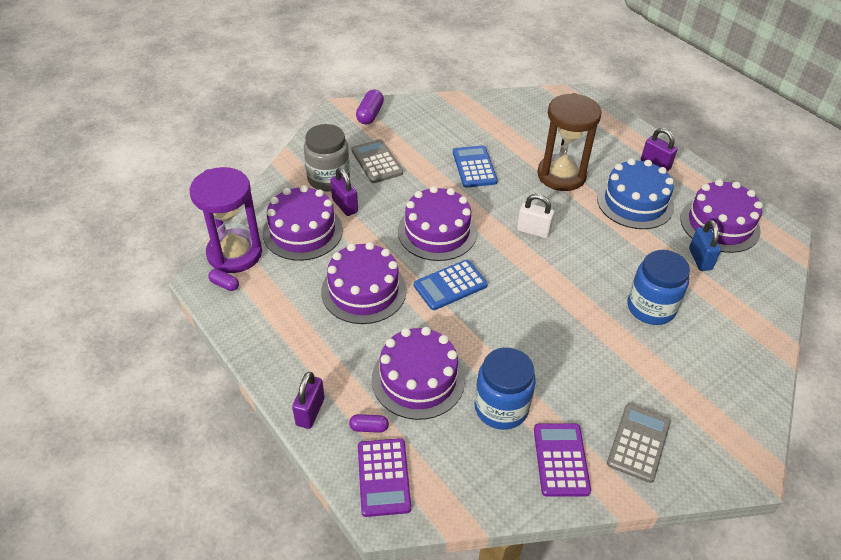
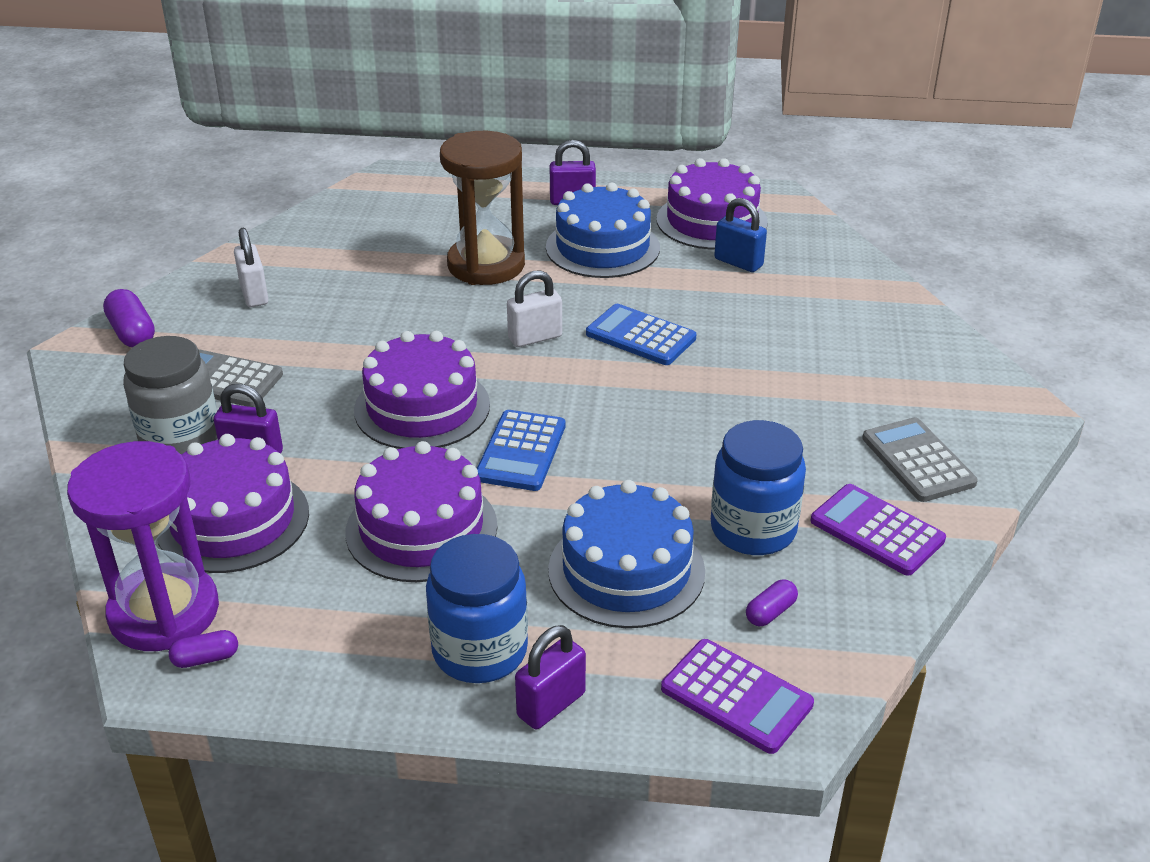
camera: 45 degrees left, 10 degrees down
purple padlock [292,372,325,429] -> purple padlock turned 75 degrees clockwise [515,625,586,729]
purple capsule [349,414,389,433] -> purple capsule moved to [746,579,798,626]
purple cake [372,327,465,420] -> blue cake [548,480,705,628]
blue calculator [453,145,498,188] -> blue calculator moved to [586,304,696,365]
blue jar [627,250,690,325] -> blue jar moved to [426,534,528,683]
none -> white padlock [234,227,268,307]

